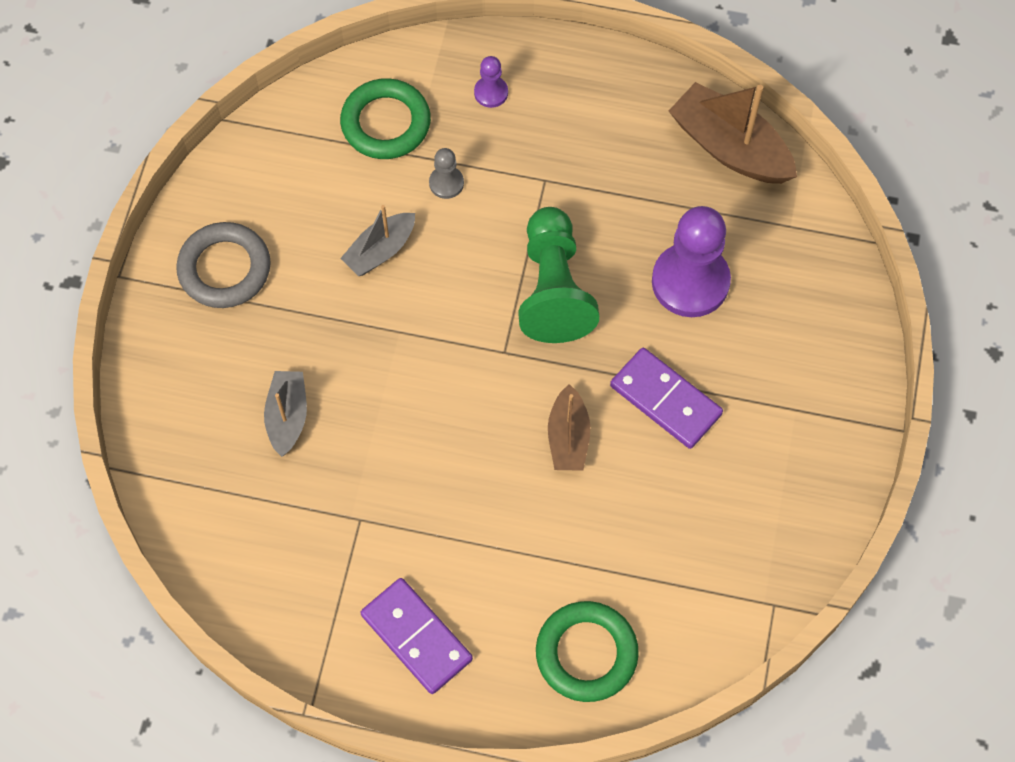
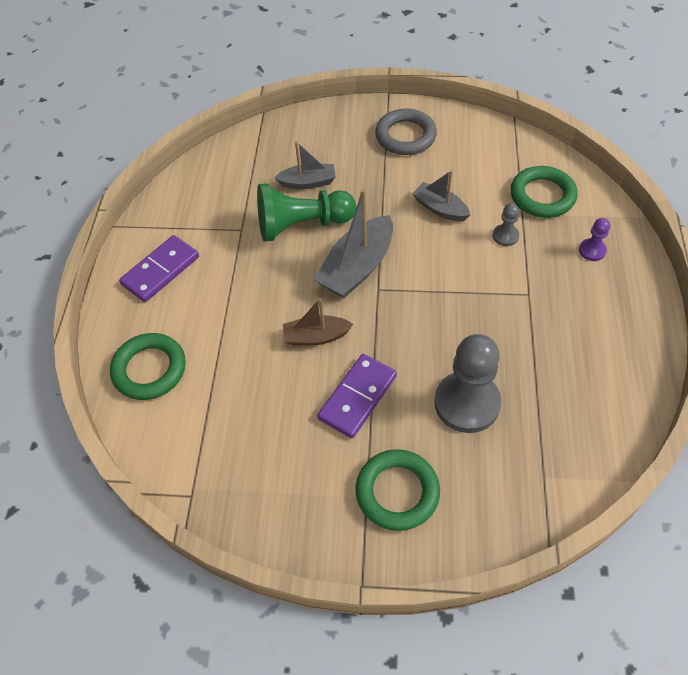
camera: 85 degrees right, 10 degrees down
green pawn [519,207,599,343] -> green pawn moved to [257,183,356,242]
purple pawn [652,206,731,317] -> grey pawn [434,334,501,433]
brown boat [669,82,797,184] -> none
none -> grey boat [314,189,393,298]
none -> green ring [355,449,440,531]

